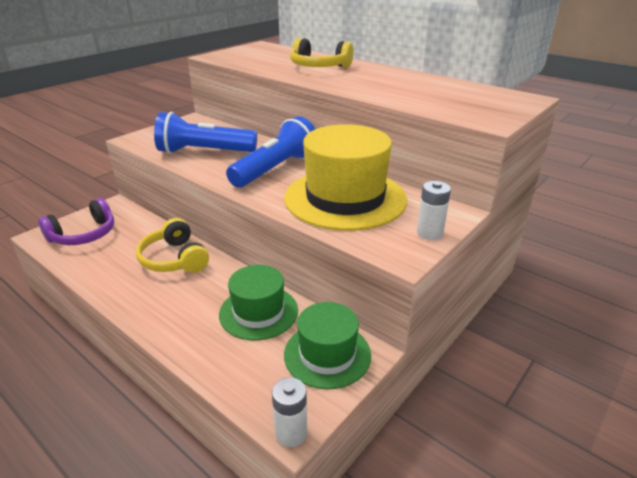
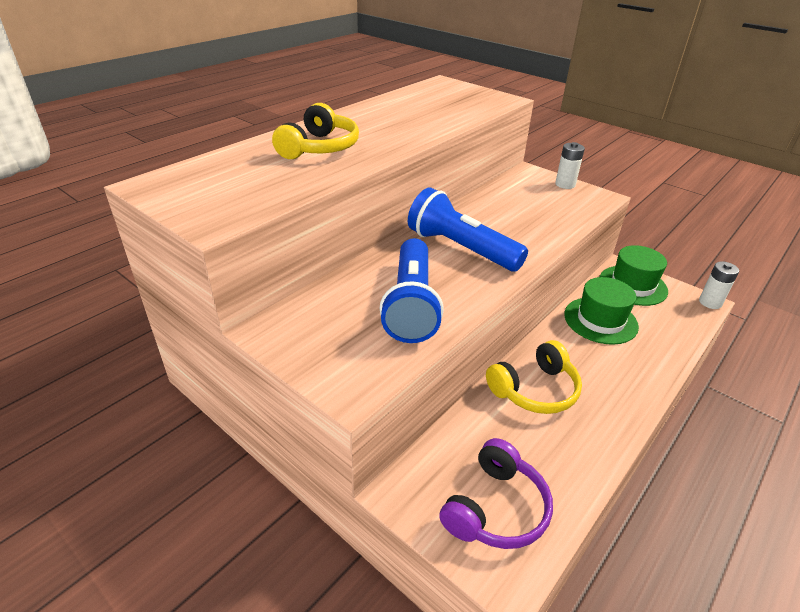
camera: 90 degrees left, 5 degrees up
purple headphones [38,198,114,245] -> purple headphones turned 75 degrees clockwise [439,438,553,549]
yellow hat [284,124,407,231] -> none

